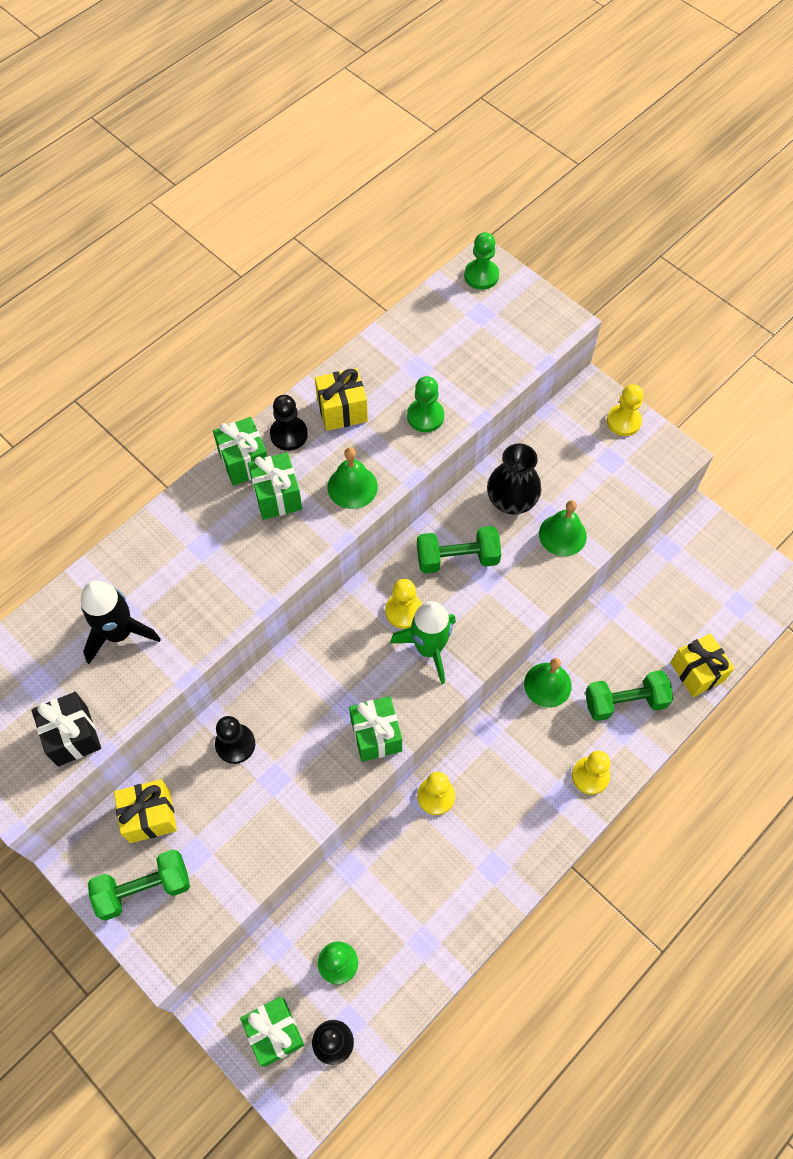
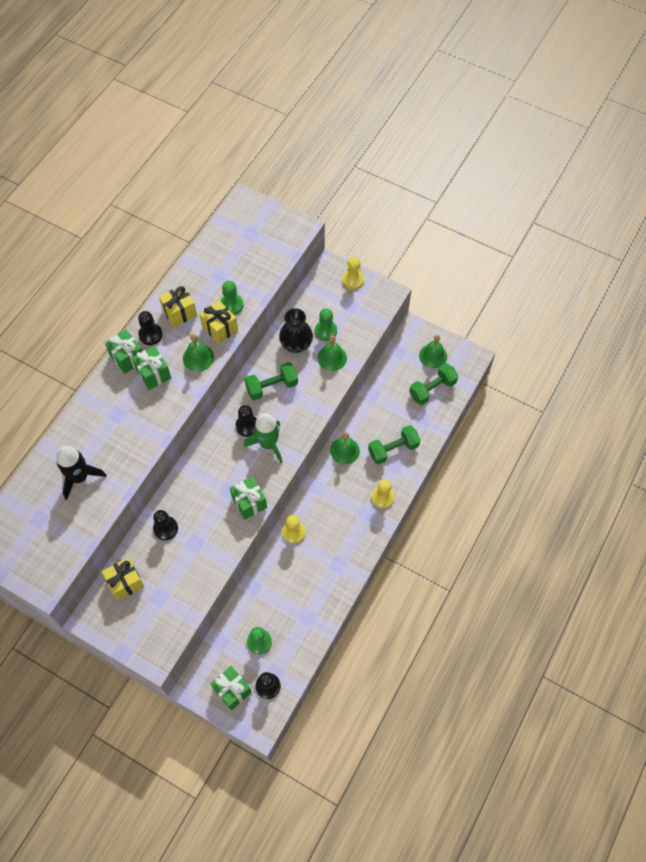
camera: 15 degrees left, 0 degrees up
black gift [31,692,101,766] -> none
green dumbbell [88,849,190,921] -> green dumbbell moved to [409,363,458,405]
yellow pawn [385,579,422,629] -> black pawn [236,405,257,437]
green pawn [464,232,499,290] -> green pawn moved to [315,308,337,341]
yellow gift [670,633,735,697] -> yellow gift moved to [199,300,238,344]
none -> green bell [419,335,447,368]

